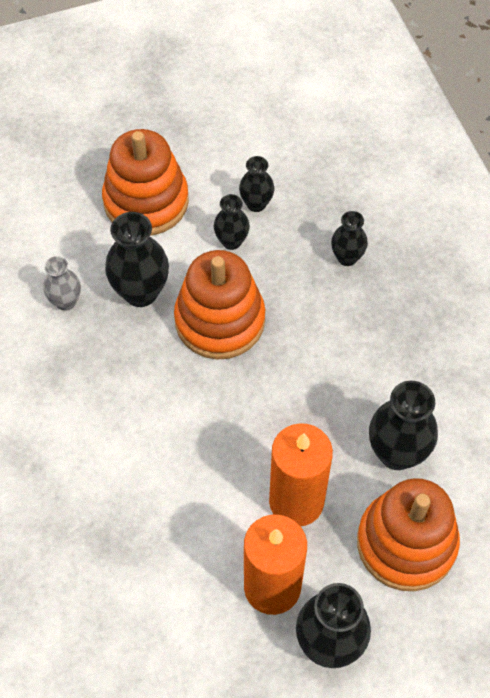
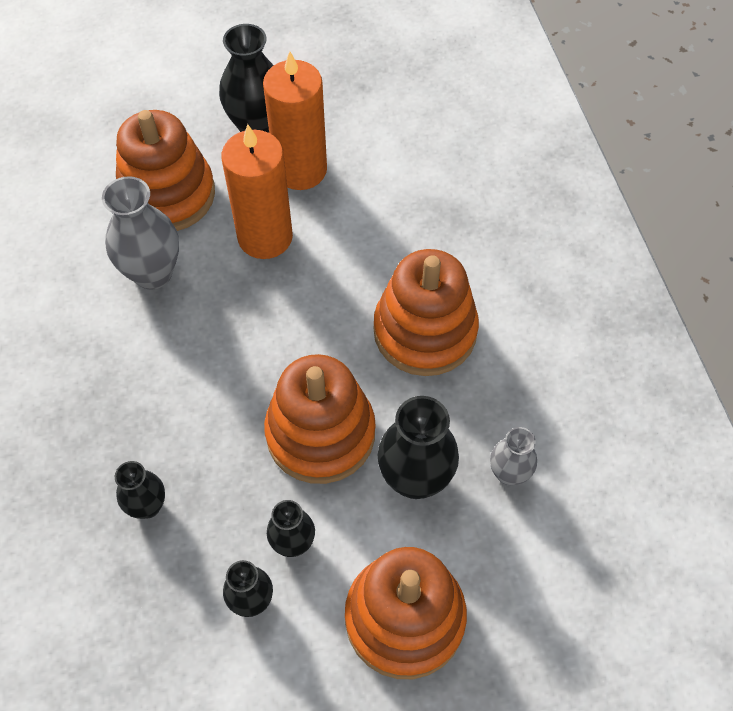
camera: 175 degrees left, 0 degrees up
black vase [369,381,438,470] -> grey vase [102,176,179,290]
none -> orange stacking toy [373,249,479,376]

